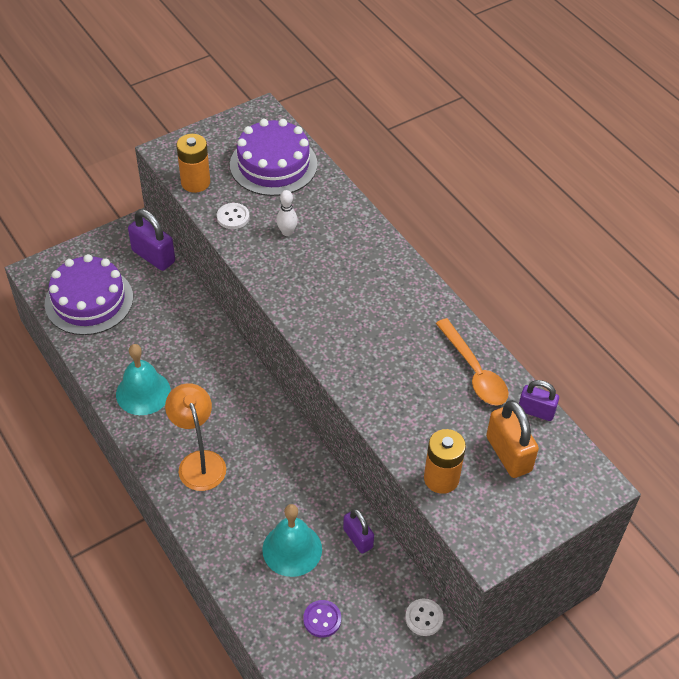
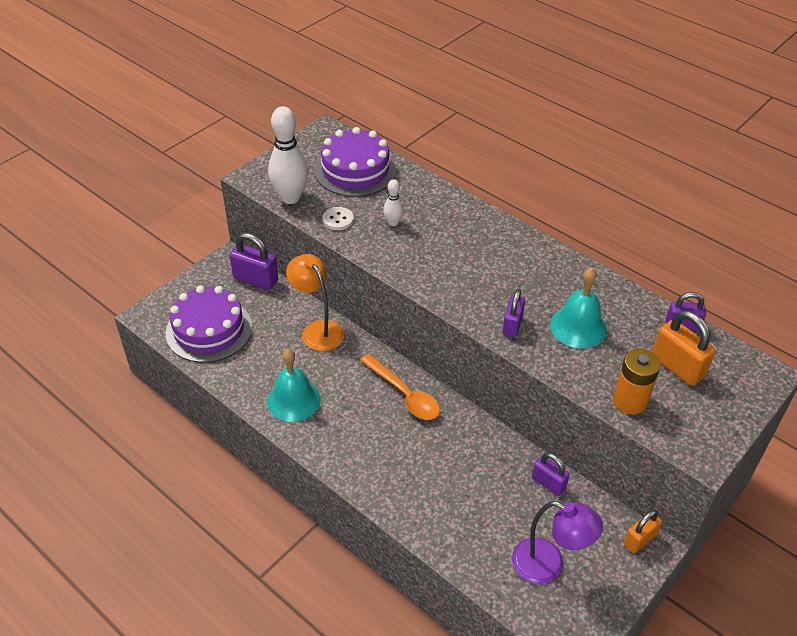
camera: 15 degrees left, 5 degrees down
orange lamp [165,383,226,491] -> orange lamp moved to [286,254,344,351]
orange battery [176,134,210,193] -> white bowling pin [268,106,308,204]
turquoise bell [262,504,322,577] -> turquoise bell moved to [550,268,607,349]
purple button [303,600,341,638] -> purple lamp [512,501,603,584]
white button [405,598,444,636] -> orange padlock [624,510,662,553]
orange spoon [436,318,509,406] -> orange spoon moved to [360,354,440,420]
none -> purple padlock [502,289,525,337]

